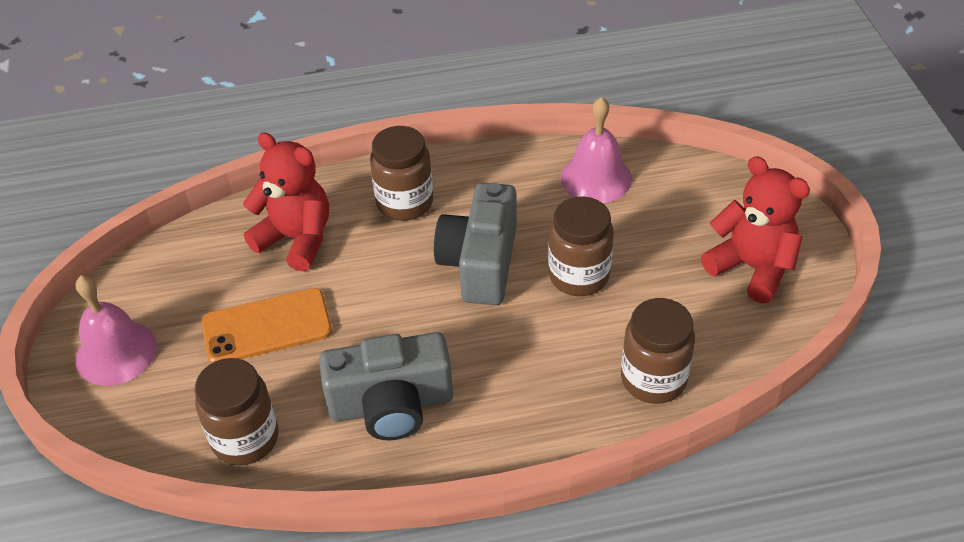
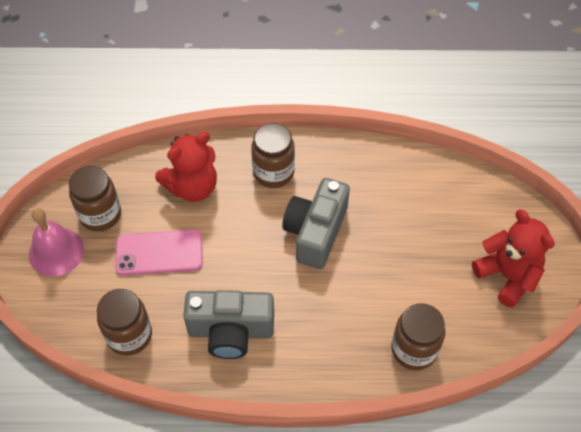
camera: 10 degrees right, 10 degrees up
orange phone [201,288,332,364] -> pink phone [115,230,203,275]
red teddy bear [243,132,329,271] -> red teddy bear turned 105 degrees clockwise [155,132,217,202]
brown jar [548,196,614,296] -> brown jar moved to [69,166,121,231]
pink bell [561,97,632,203] -> none

